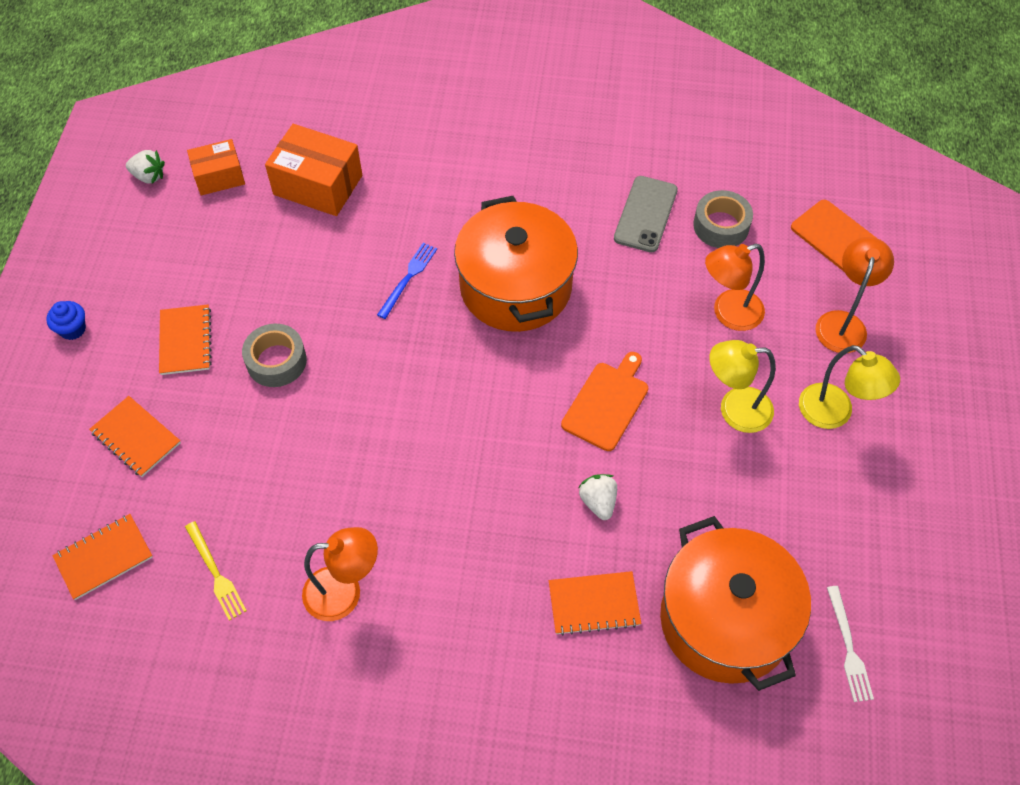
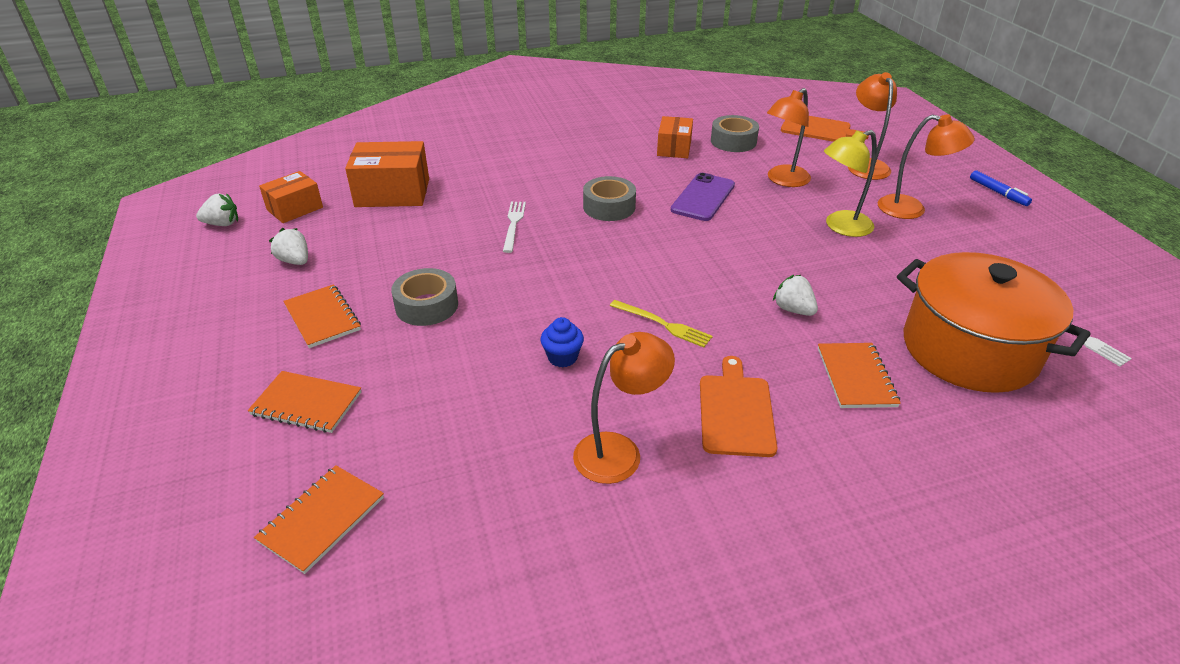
camera: 25 degrees left, 20 degrees down
blue cupcake [46,301,86,340] -> blue cupcake moved to [541,317,584,367]
yellow fork [185,521,247,621] -> yellow fork moved to [610,300,713,348]
blue fork [377,243,437,319] -> white fork [503,202,526,253]
orange pot [454,196,578,332] -> grey tape [583,176,636,221]
orange notebook [549,571,641,635] -> orange notebook turned 60 degrees counterclockwise [818,343,901,408]
orange cutting board [561,352,648,451] -> orange cutting board moved to [700,356,777,457]
grey phone [614,176,678,252] -> orange box [657,116,693,158]
yellow lamp [799,345,900,429] -> orange lamp [878,114,975,219]
none -> white strawberry [269,228,308,265]
none -> purple phone [671,173,735,221]
none -> blue marker [970,170,1032,206]

